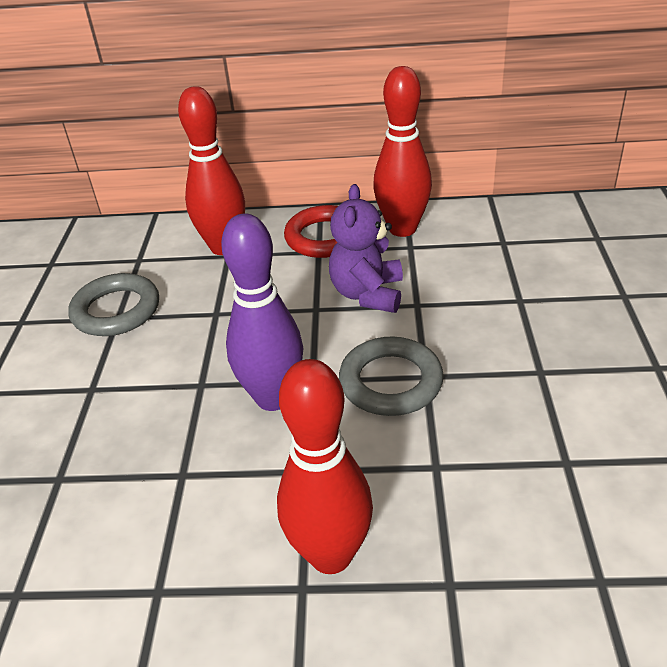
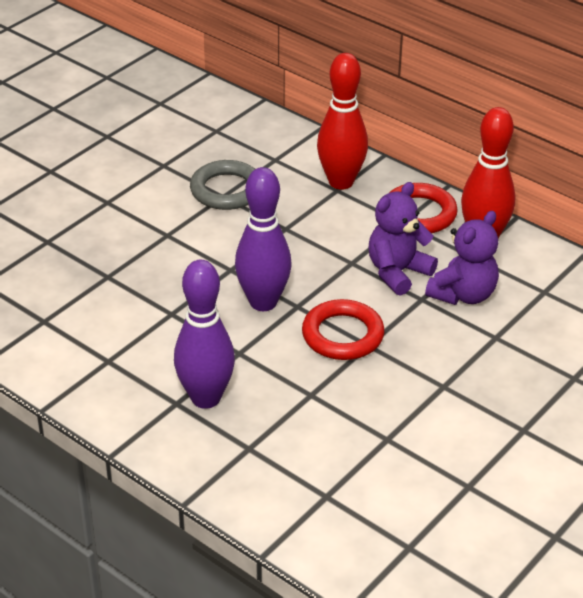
camera: 35 degrees right, 0 degrees up
red bowling pin [277,359,373,574] -> purple bowling pin [174,260,235,409]
grey ring [339,336,444,416] -> red ring [302,299,385,360]
none -> purple teddy bear [425,211,499,305]

